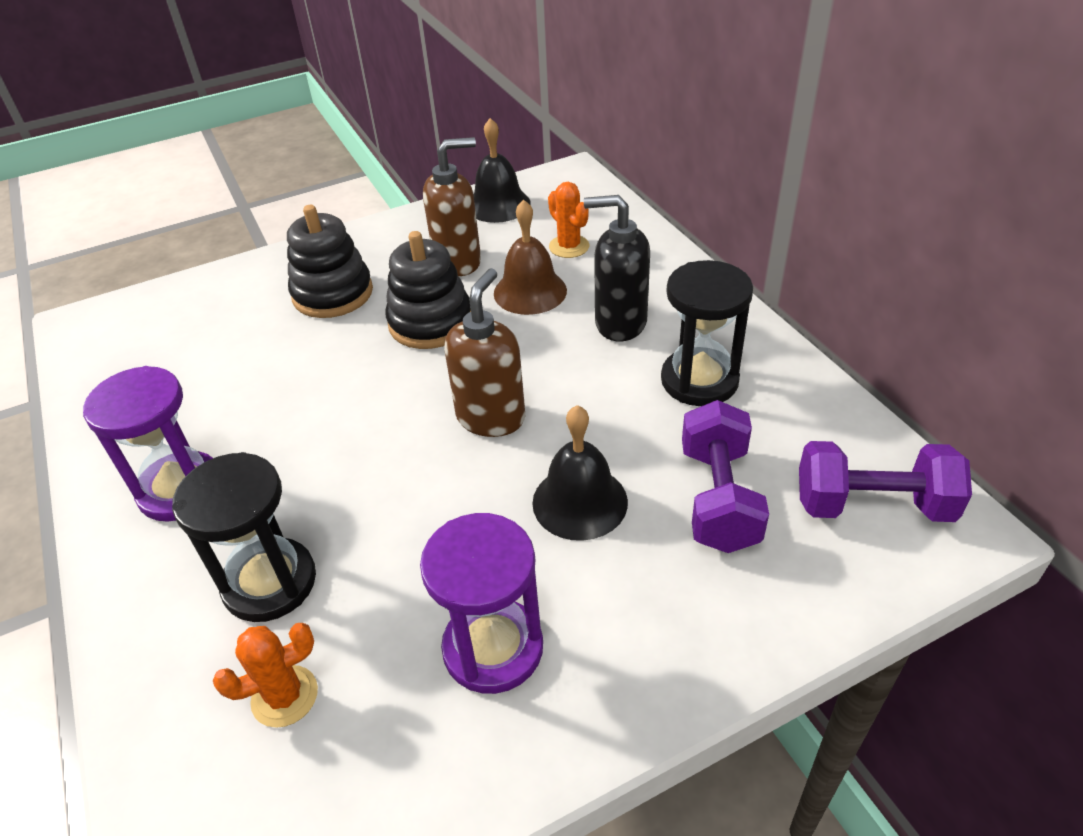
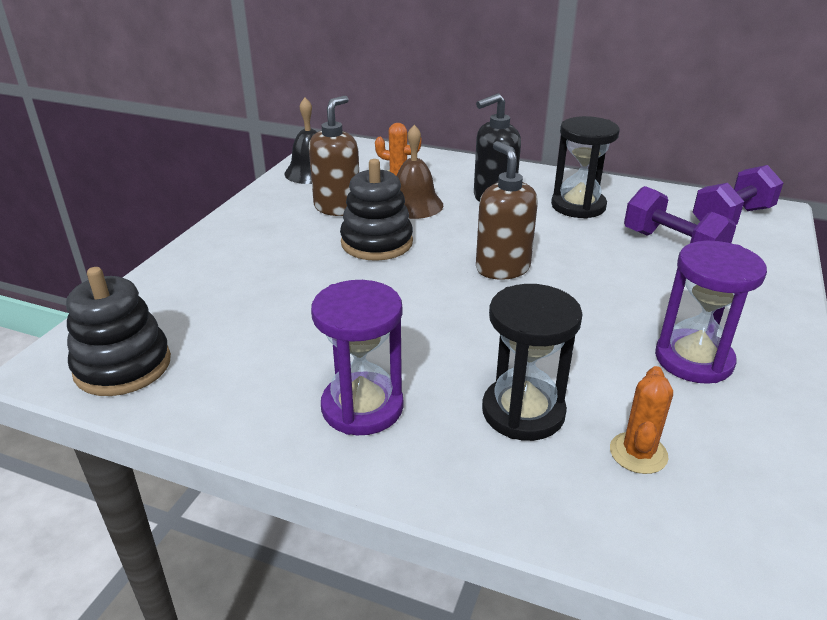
camera: 45 degrees left, 10 degrees down
black stacking toy [287,205,373,318] -> black stacking toy moved to [66,267,171,396]
black bell [532,405,628,541] -> none

